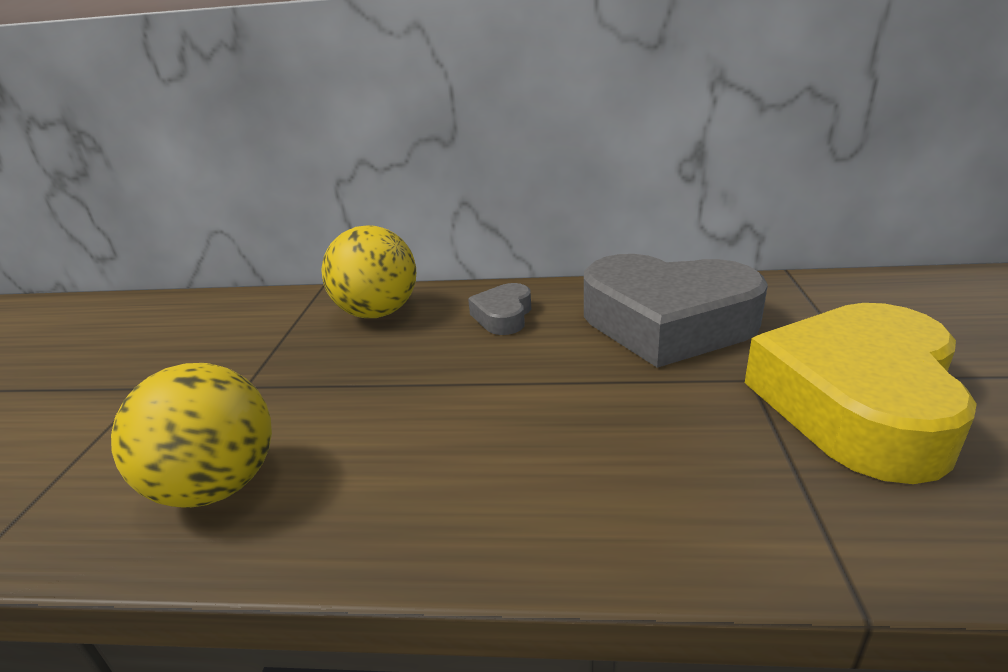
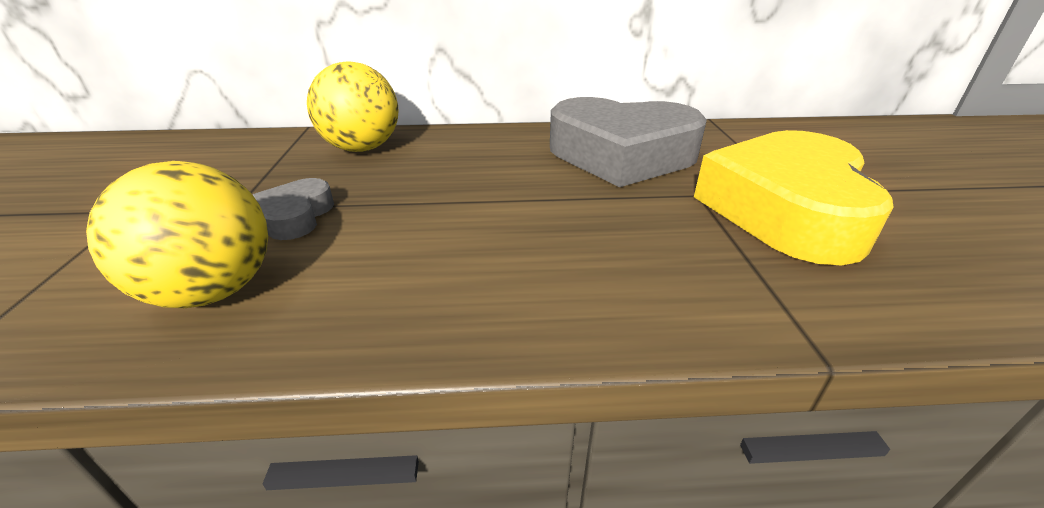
camera: 10 degrees left, 5 degrees up
grey heart [468,283,531,335] -> grey heart moved to [253,178,334,240]

